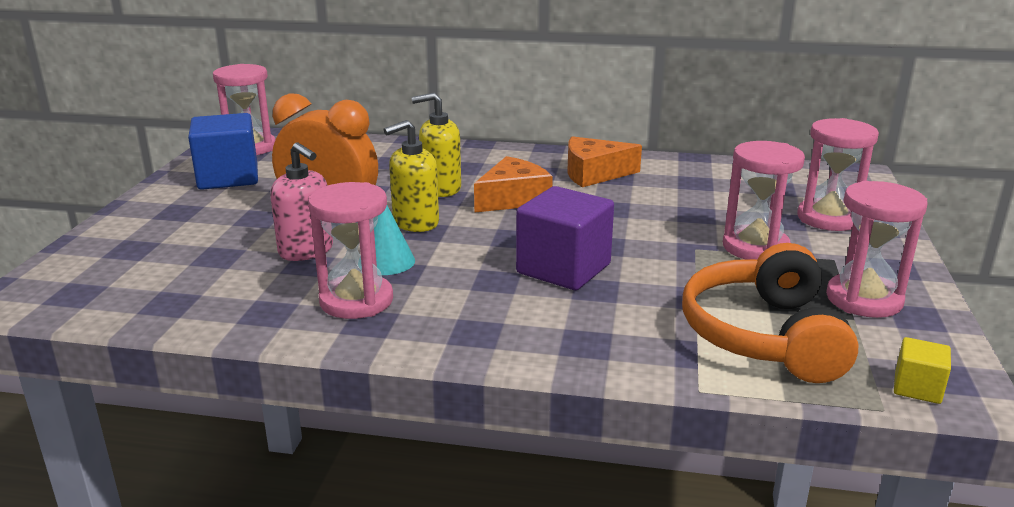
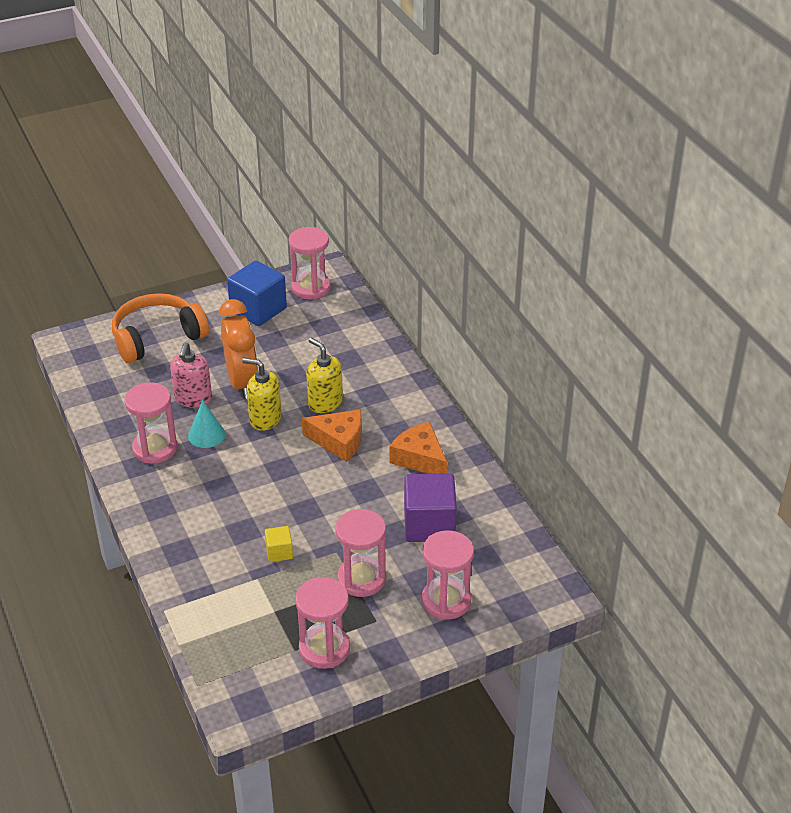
camera: 55 degrees right, 15 degrees up
purple cube [516,186,614,290] -> purple cube moved to [404,473,457,542]
orange headphones [682,243,859,383] -> orange headphones moved to [112,293,209,363]
yellow cube [894,337,951,404] -> yellow cube moved to [265,526,293,562]

